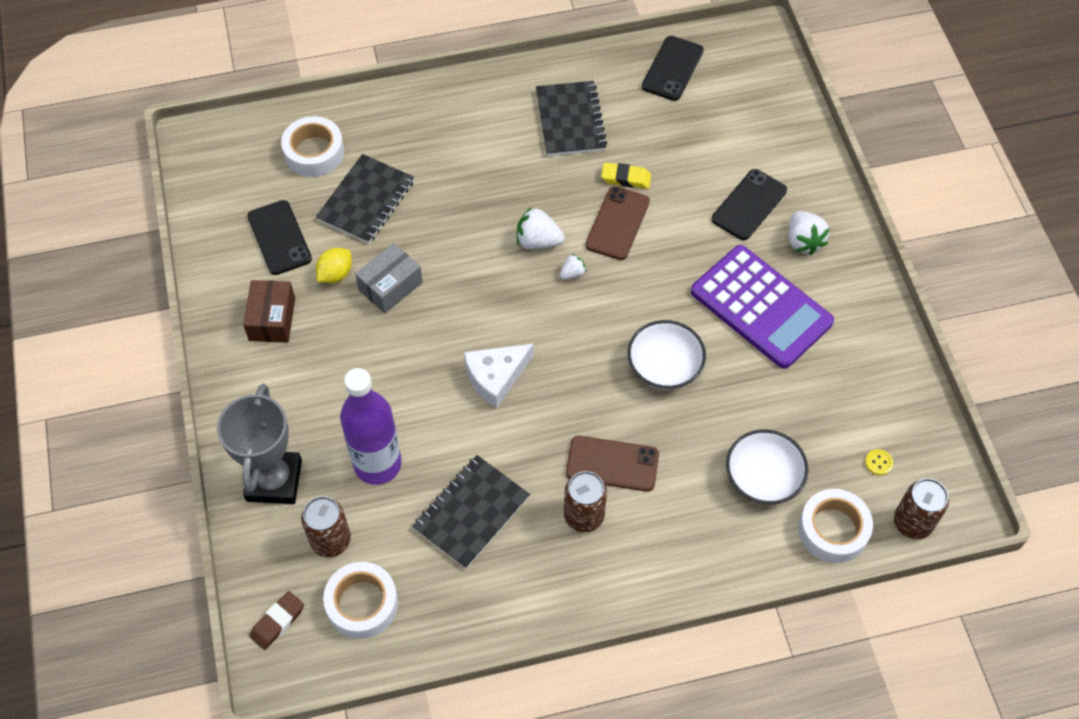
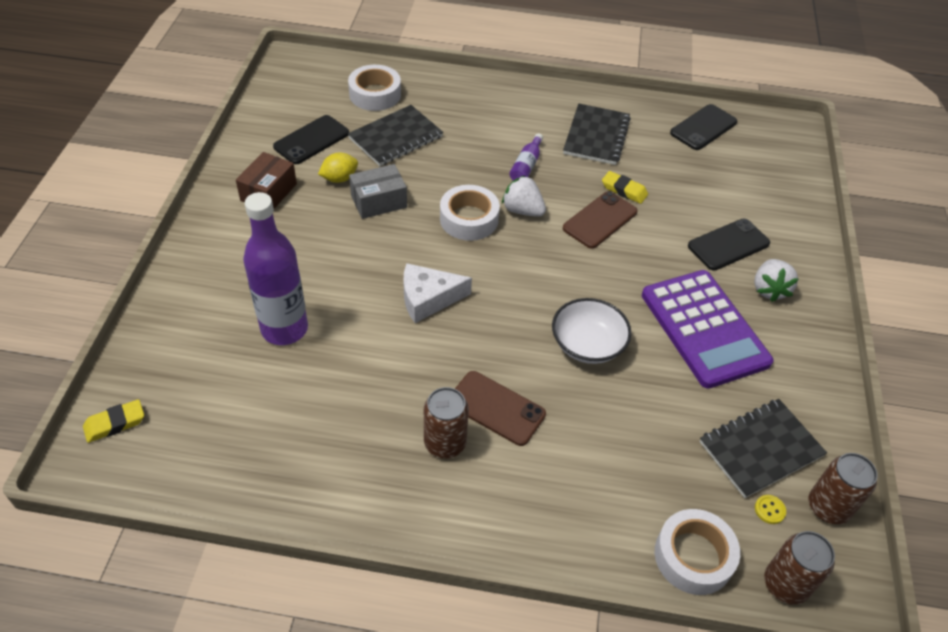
camera: 20 degrees right, 10 degrees down
grey trophy [217,384,302,504] -> none
black phone [247,200,312,275] -> black phone turned 45 degrees clockwise [273,115,349,164]
brown eraser [250,591,304,650] -> yellow eraser [83,399,144,443]
brown can [301,496,351,557] -> brown can moved to [809,453,878,524]
white tape [323,562,398,639] -> white tape moved to [440,185,500,241]
black notebook [412,455,530,569] -> black notebook moved to [699,399,827,498]
white strawberry [560,254,586,280] -> none
white bowl [726,430,809,504] -> none
none -> purple bottle [510,134,543,181]

